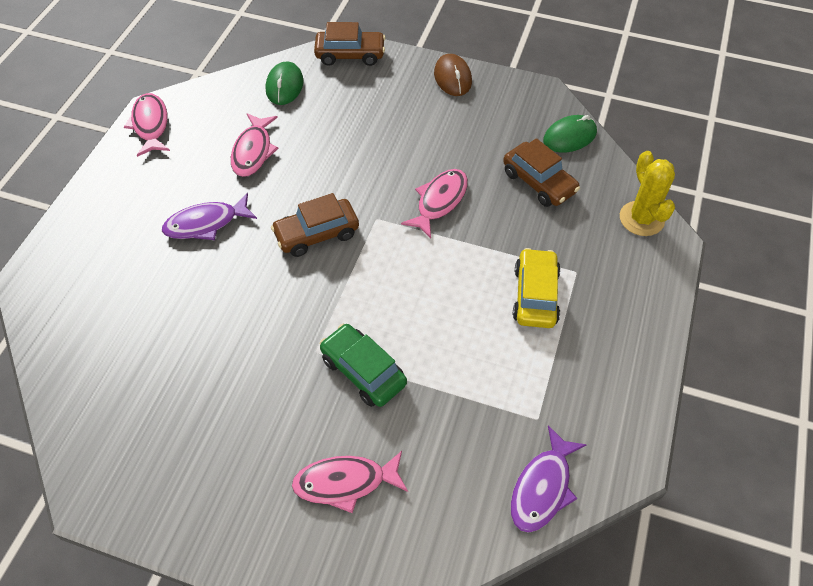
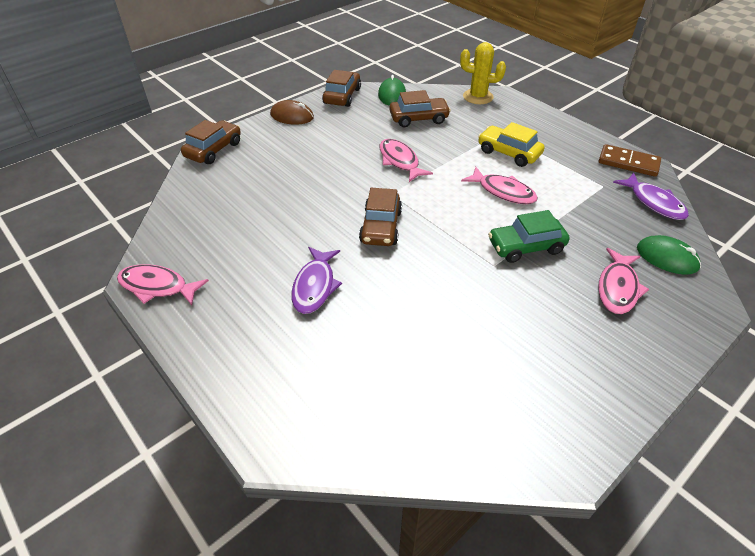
camera: 60 degrees left, 10 degrees down
pink fish [231,113,279,177] -> pink fish moved to [461,167,538,204]
green mouse [266,61,304,105] -> green mouse moved to [637,235,701,275]
none -> brown car [322,70,361,107]
none -> brown domino [599,144,661,177]

